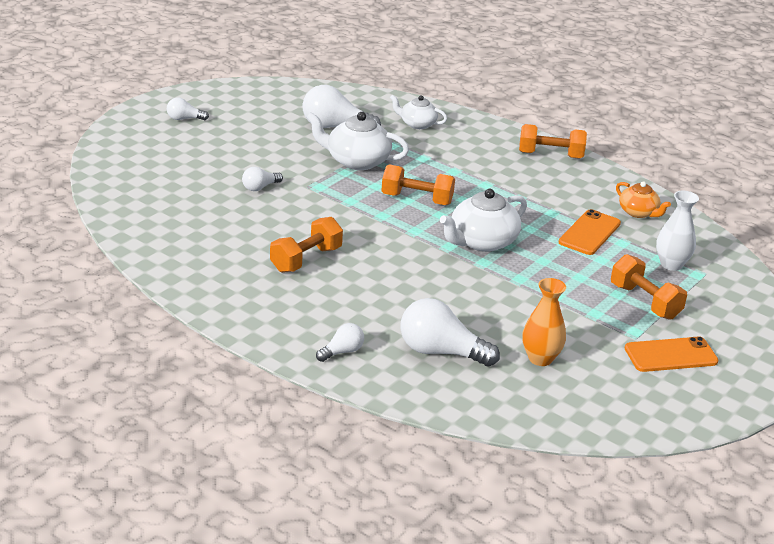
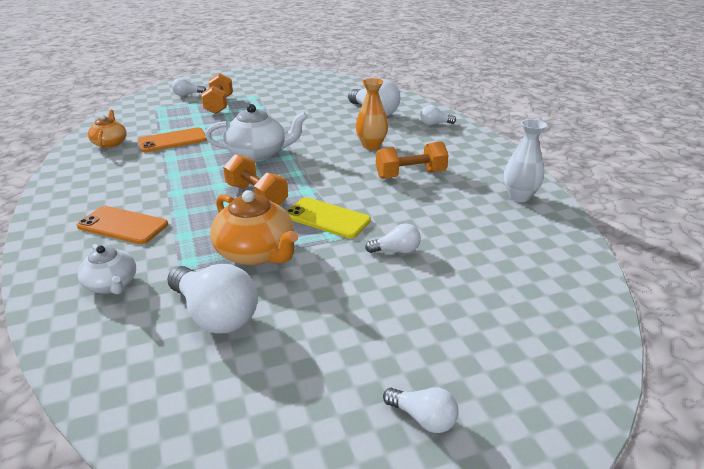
camera: 145 degrees left, 0 degrees up
white teapot [306,112,409,170] -> orange teapot [210,190,298,265]
orange dumbbell [519,124,587,159] -> none
orange vase [522,278,566,366] -> orange vase moved to [356,78,388,150]
orange phone [625,336,718,372] -> orange phone moved to [77,206,168,244]
white vase [656,191,699,271] -> white vase moved to [504,119,547,202]
none -> white light bulb [172,78,206,96]
none -> yellow phone [286,197,371,239]

